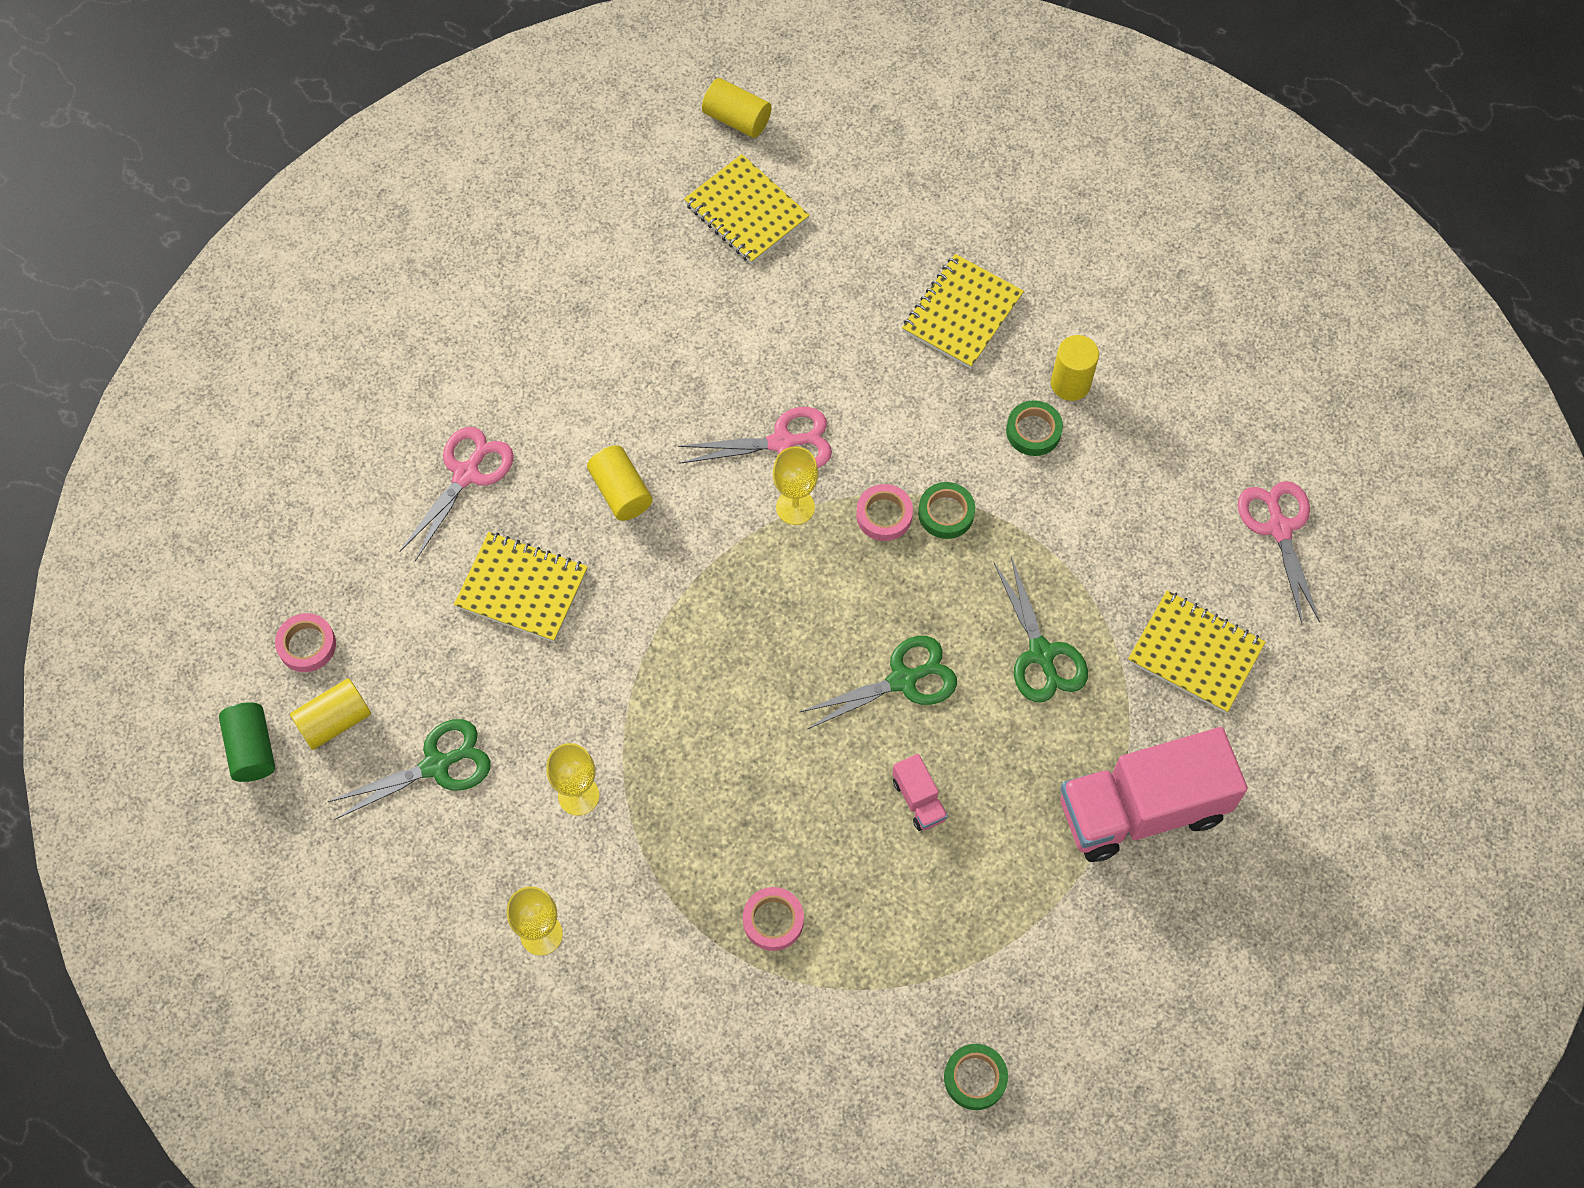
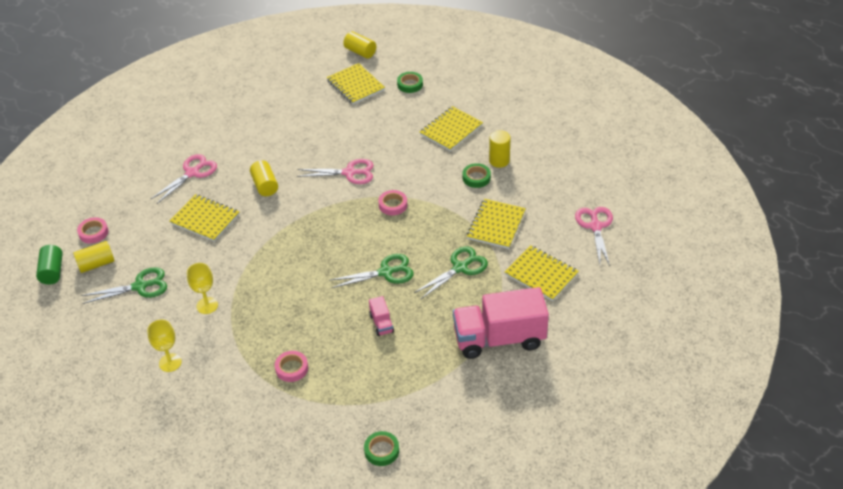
camera: 10 degrees right, 20 degrees down
yellow goblet [773,446,818,525] -> none
green tape [918,482,975,539] -> green tape moved to [397,72,423,93]
green scissors [994,556,1088,702] -> green scissors turned 120 degrees counterclockwise [414,246,488,300]
none -> yellow notebook [467,199,526,249]

